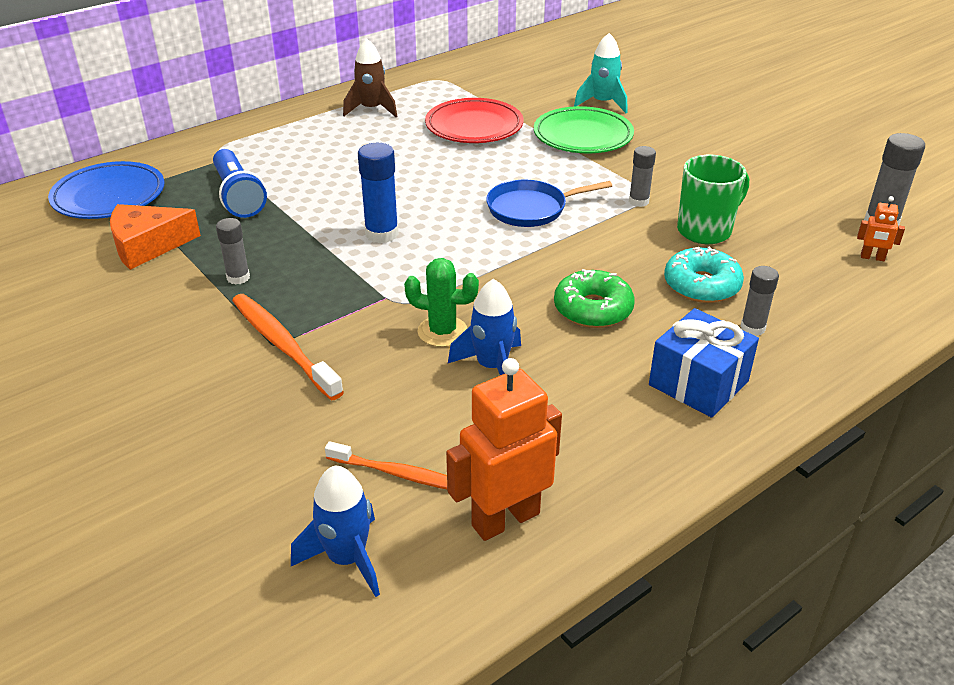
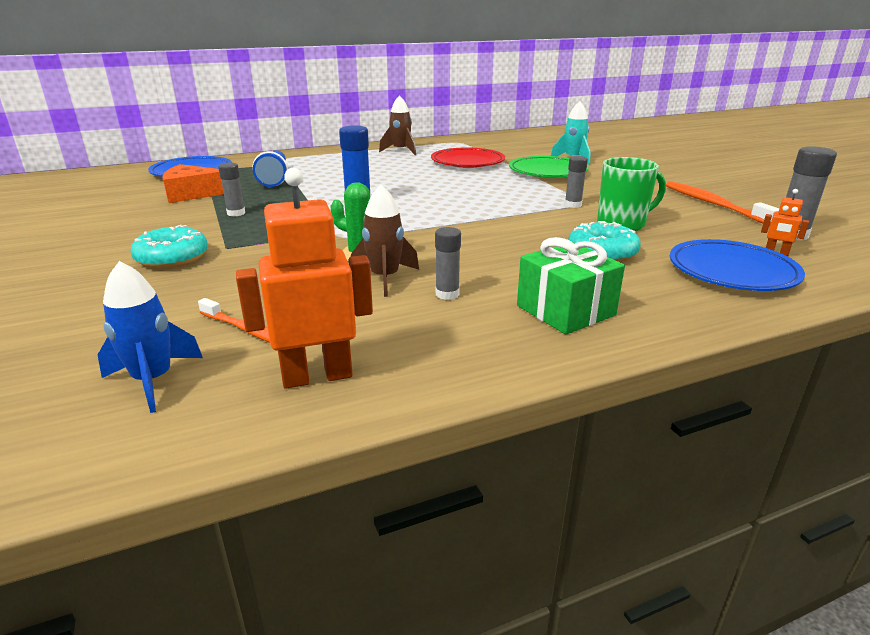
camera: 15 degrees right, 10 degrees down
orange toothbrush [232,294,344,400] -> orange toothbrush moved to [666,181,779,226]
blue rocket [448,279,521,375] -> brown rocket [351,185,419,297]
blue pan [486,180,612,227] -> none
green donut [554,269,635,328] -> none
blue gift [649,308,759,418] -> green gift [517,237,625,335]
grey glue stick [740,266,779,336] -> grey glue stick moved to [435,227,461,300]
none -> turquoise donut [130,225,208,269]
none -> blue plate [670,239,805,291]

